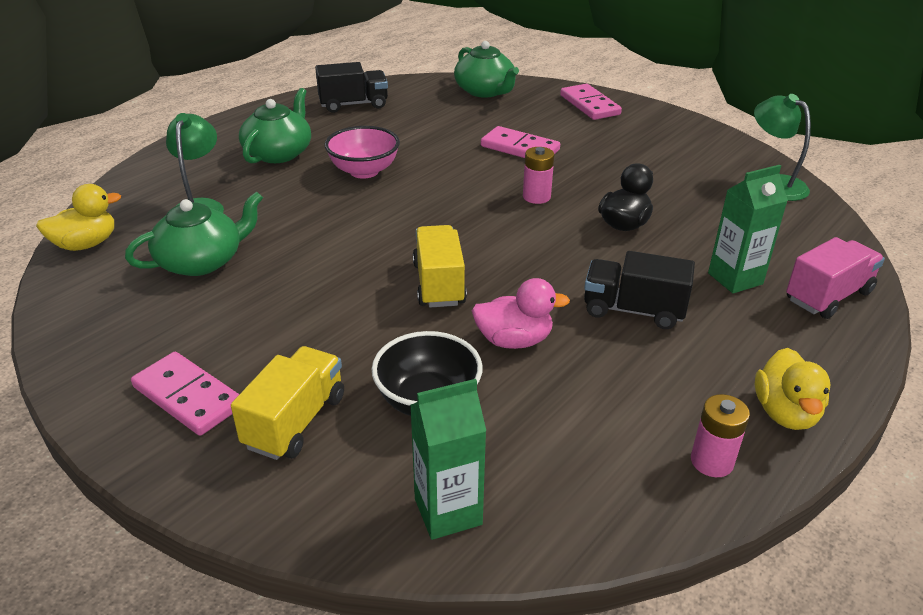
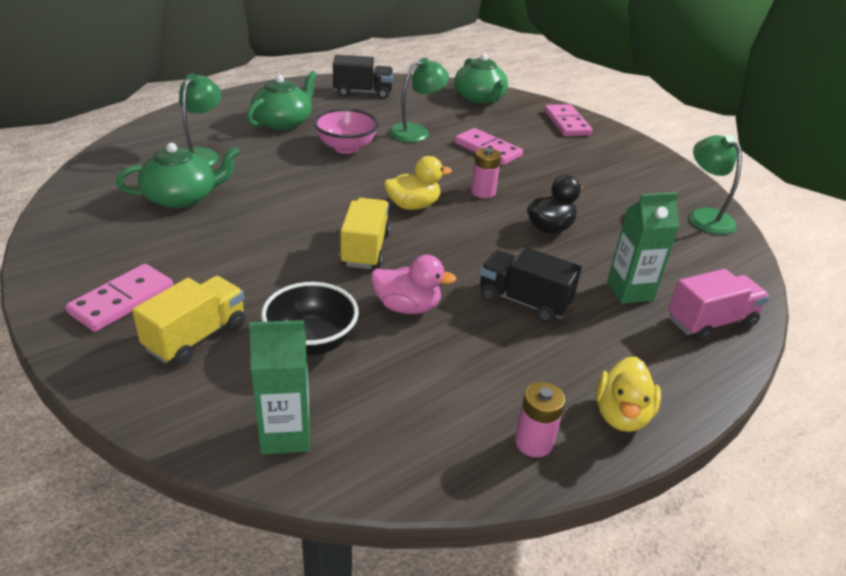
camera: 10 degrees right, 0 degrees up
yellow duck [36,184,121,251] -> yellow duck moved to [384,156,452,210]
pink domino [131,352,239,436] -> pink domino turned 75 degrees clockwise [65,264,173,332]
none -> green lamp [389,58,449,142]

